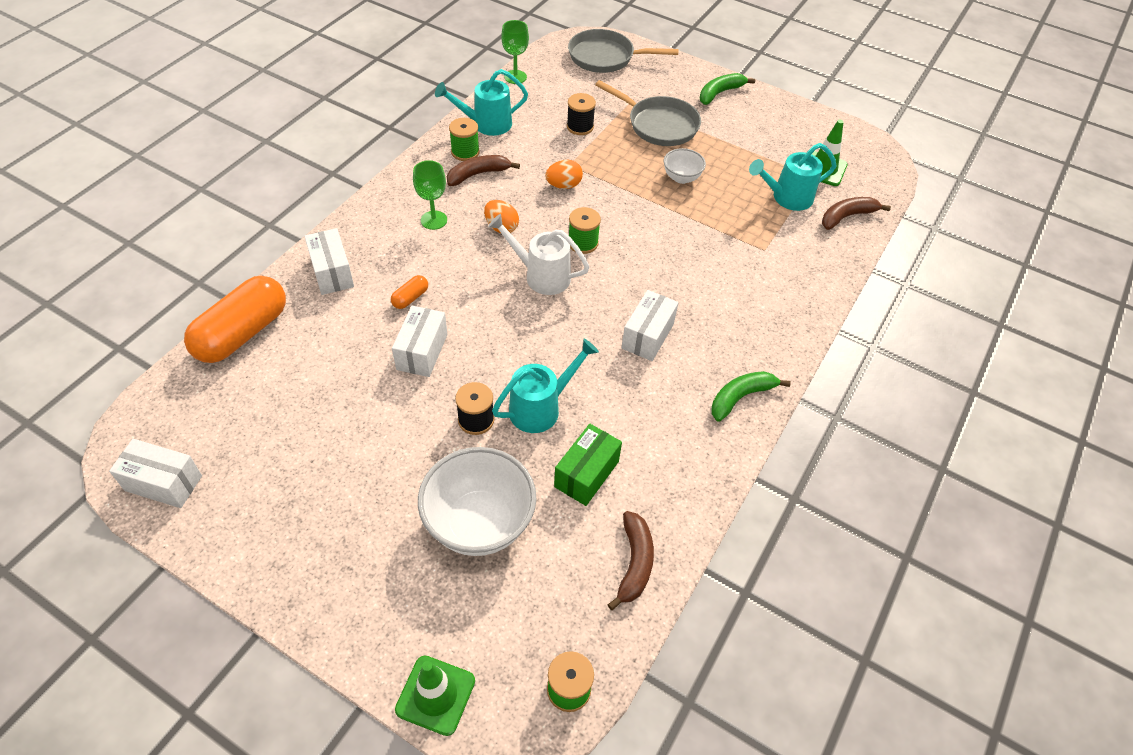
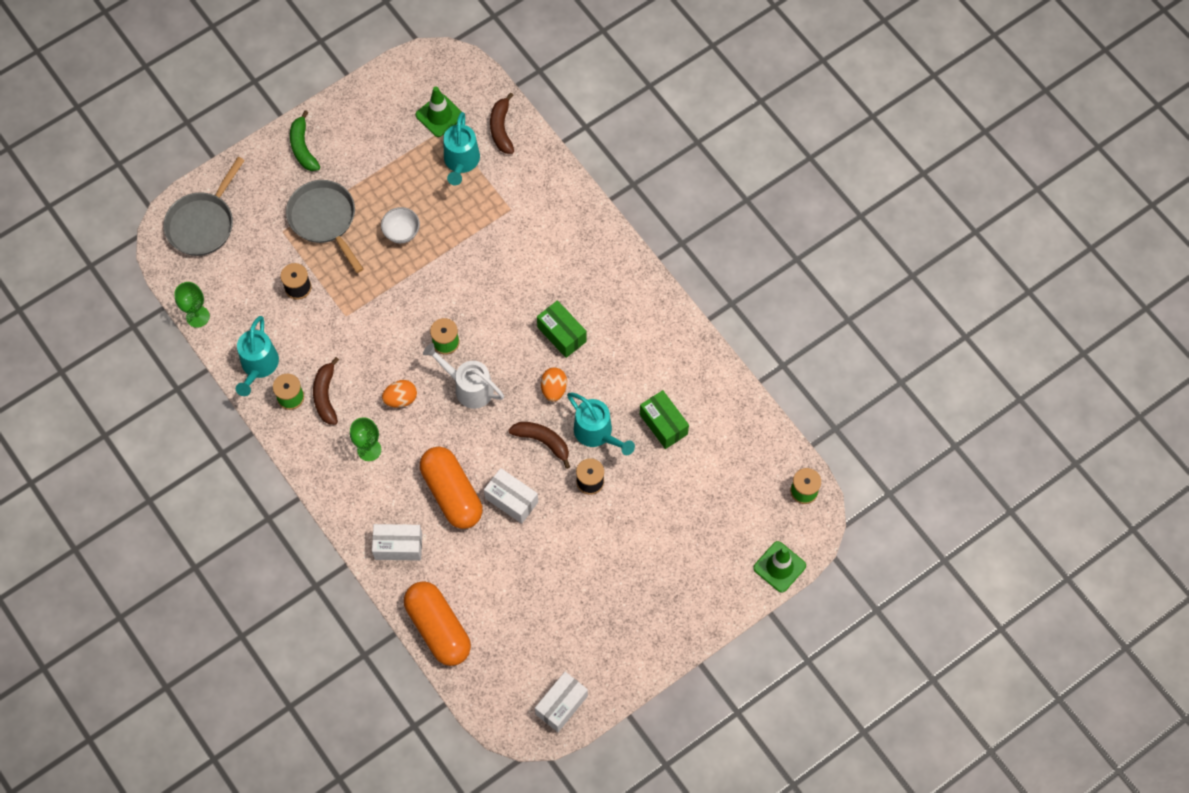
camera: 65 degrees left, 15 degrees up
orange capsule [391,275,428,309] -> orange capsule [420,447,482,529], size x2.38
white bowl [418,447,537,556] -> none
white watering can [488,214,590,295] -> white watering can turned 75 degrees clockwise [423,343,504,409]
turquoise watering can [492,339,599,433] -> turquoise watering can turned 150 degrees clockwise [567,392,635,455]
orange egg [545,160,583,189] -> orange egg moved to [541,368,567,402]
grey pan [595,80,701,146] -> grey pan turned 90 degrees counterclockwise [286,180,363,273]
brown banana [608,511,654,610] -> brown banana moved to [508,422,570,469]
white box [622,290,679,361] -> green box [537,300,587,358]
green banana [711,371,791,422] -> none

